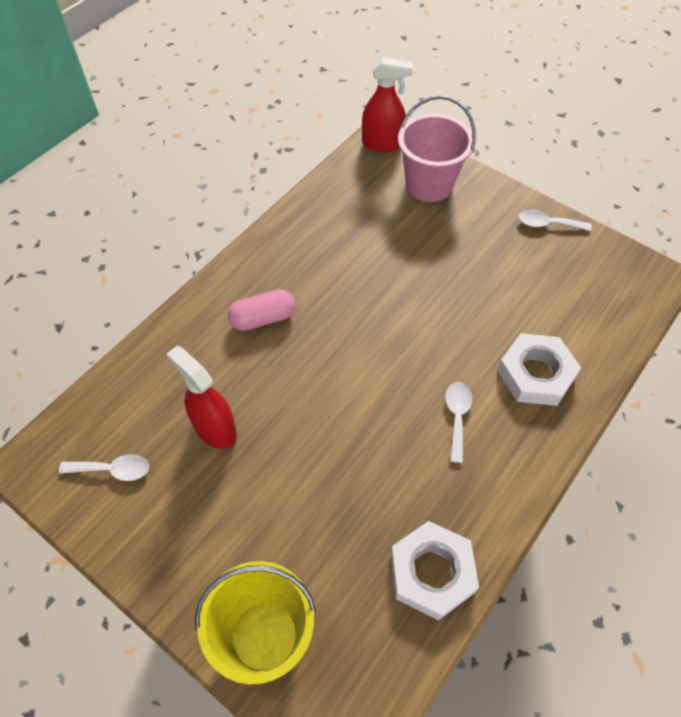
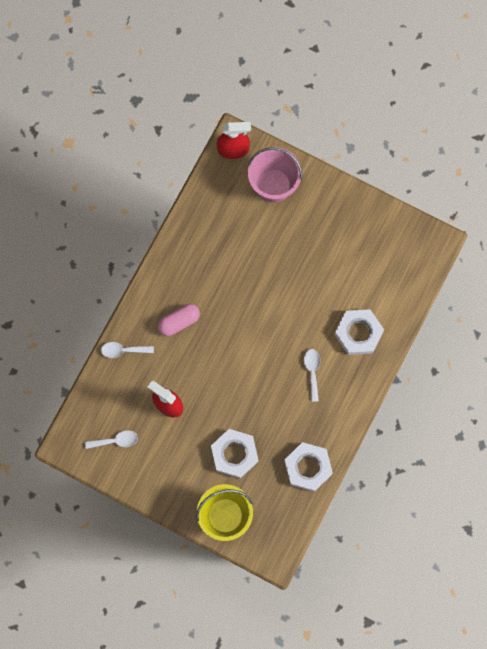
camera: 10 degrees left, 20 degrees up
white spoon [518,210,592,231] -> white spoon moved to [101,342,154,358]
none -> white nut [211,429,259,478]

